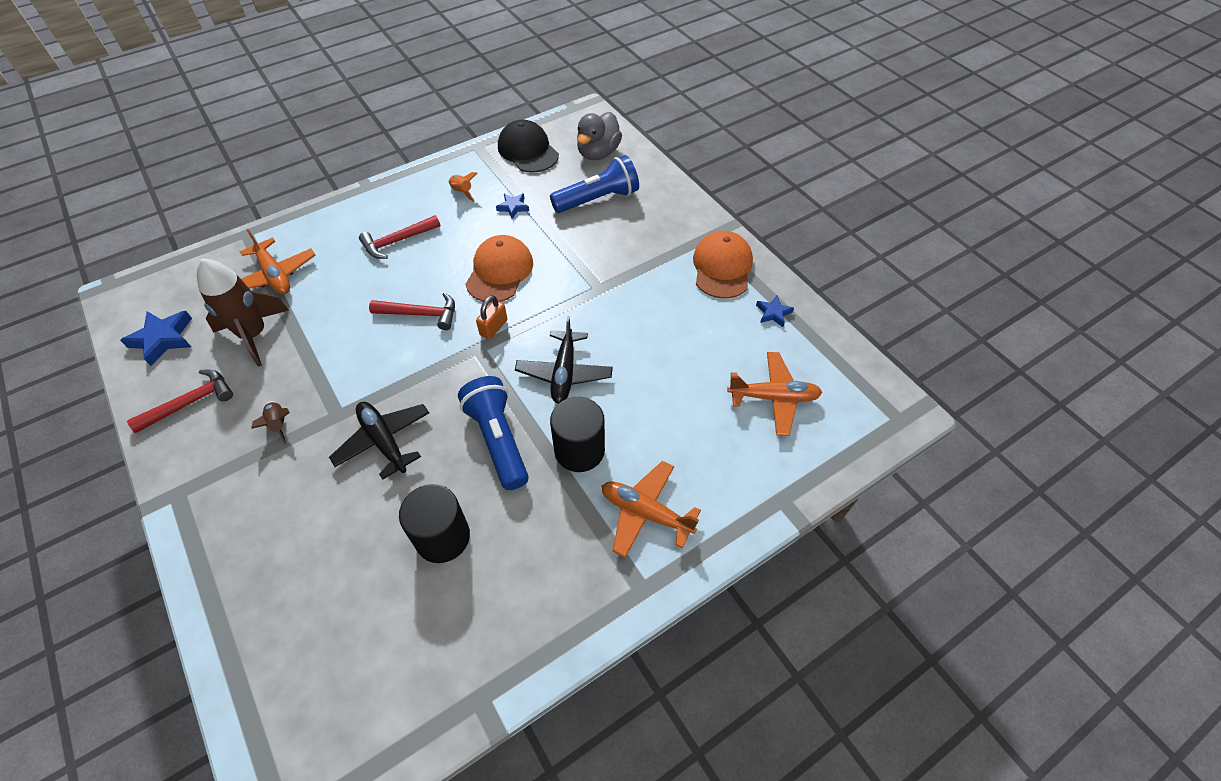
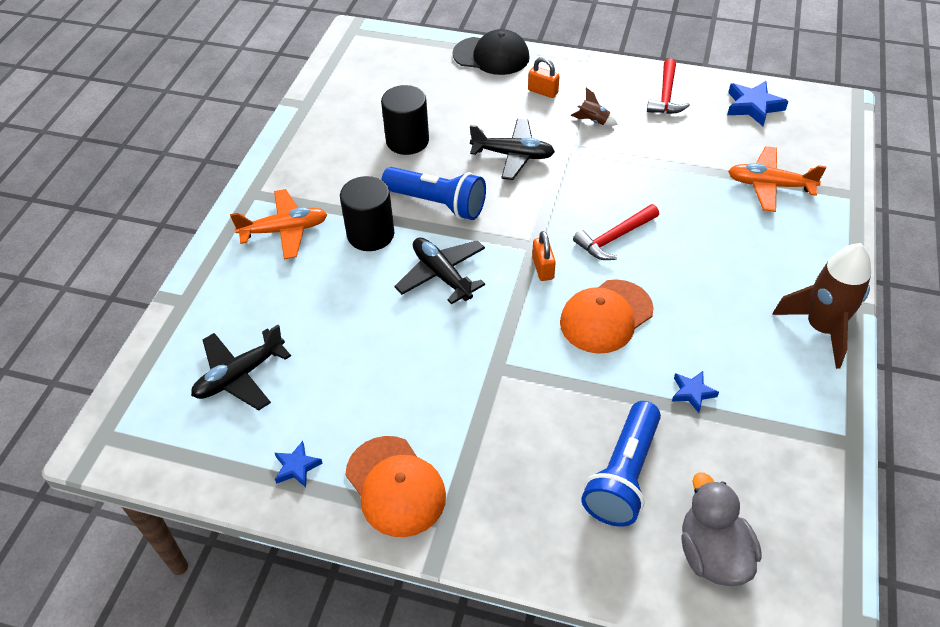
camera: 140 degrees right, 5 degrees down
brown rocket [197,259,289,367] -> brown rocket moved to [772,243,871,369]
red hammer [359,215,440,259] -> none
orange rocket [449,172,477,202] -> none
orange cap [465,235,533,303] -> orange cap turned 75 degrees clockwise [560,279,654,354]
black cap [498,120,559,173] -> black cap moved to [453,29,529,75]
orange plane [727,352,822,436] -> black plane [191,325,291,411]
none -> orange padlock [528,57,559,98]

